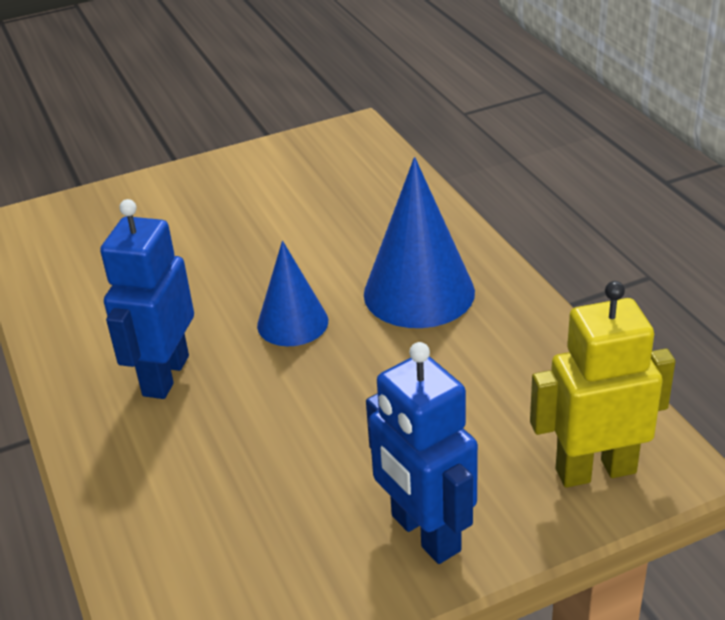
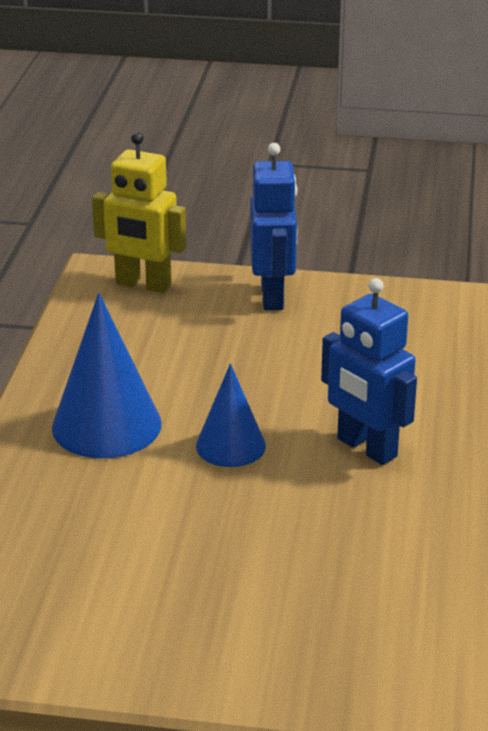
camera: 150 degrees left, 5 degrees down
blue robot [100,199,194,399] -> blue robot turned 90 degrees clockwise [321,278,417,465]

